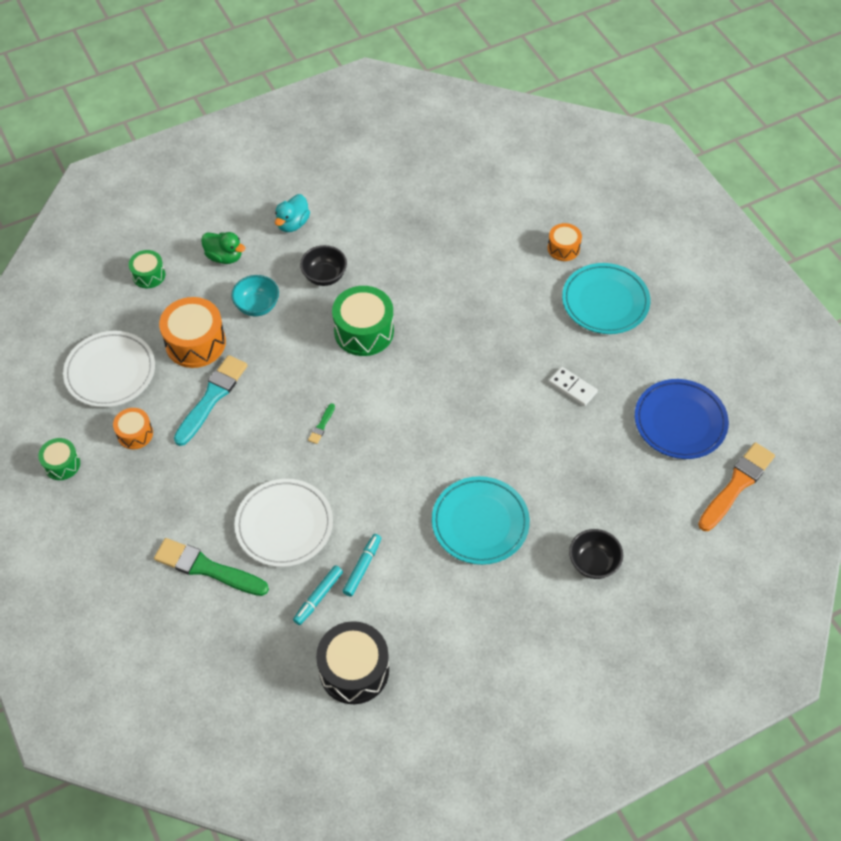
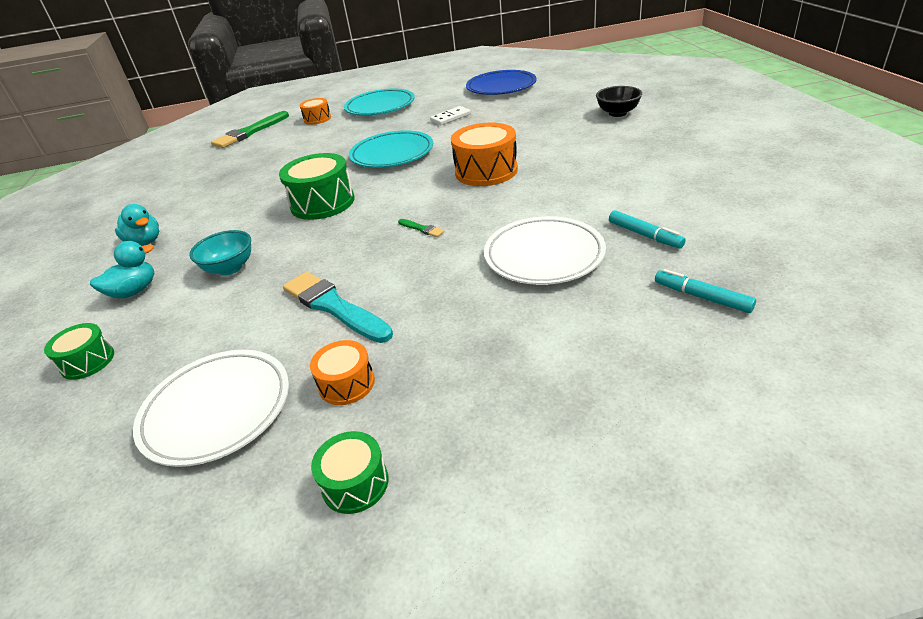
camera: 70 degrees left, 20 degrees down
green brush [154,538,269,596] -> green brush moved to [211,111,289,148]
orange drum [159,297,226,368] -> orange drum moved to [451,122,518,186]
green duck [201,232,245,264] -> turquoise duck [90,241,154,299]
black bowl [300,245,347,286] -> none
black drum [316,621,389,704] -> none
turquoise marker [343,534,382,597] -> turquoise marker moved to [655,269,756,313]
turquoise plate [432,476,530,565] -> turquoise plate moved to [349,130,433,168]
orange brush [698,442,775,531] -> none

